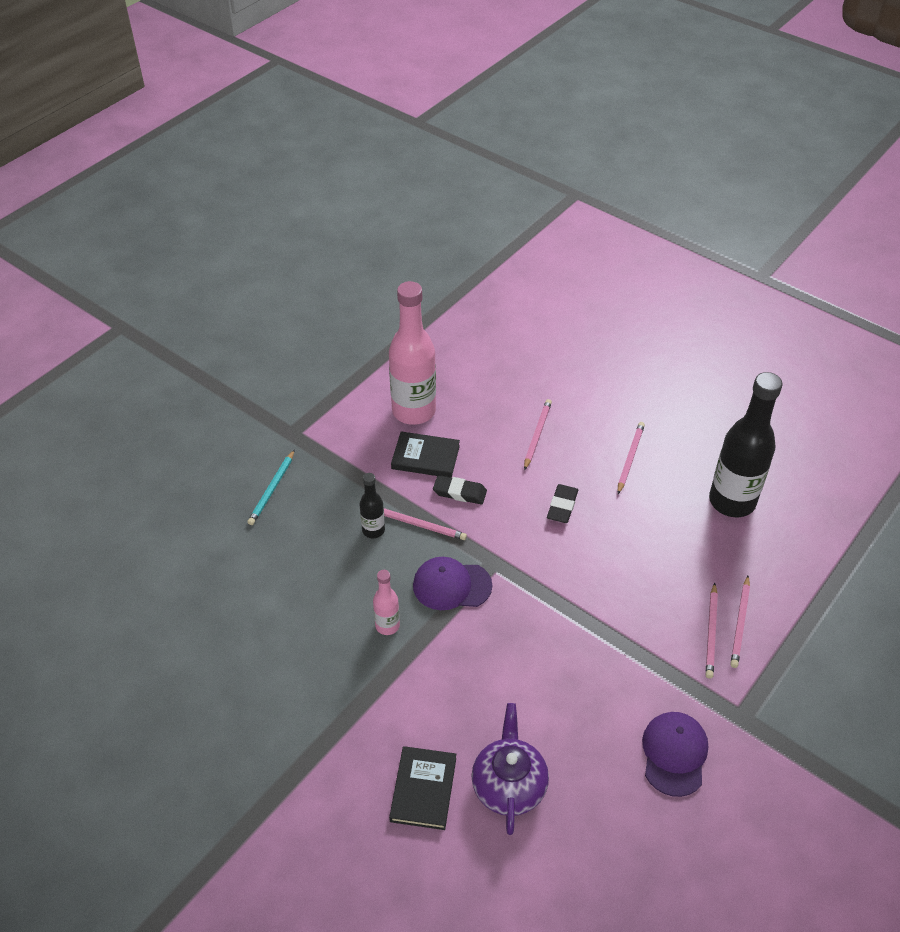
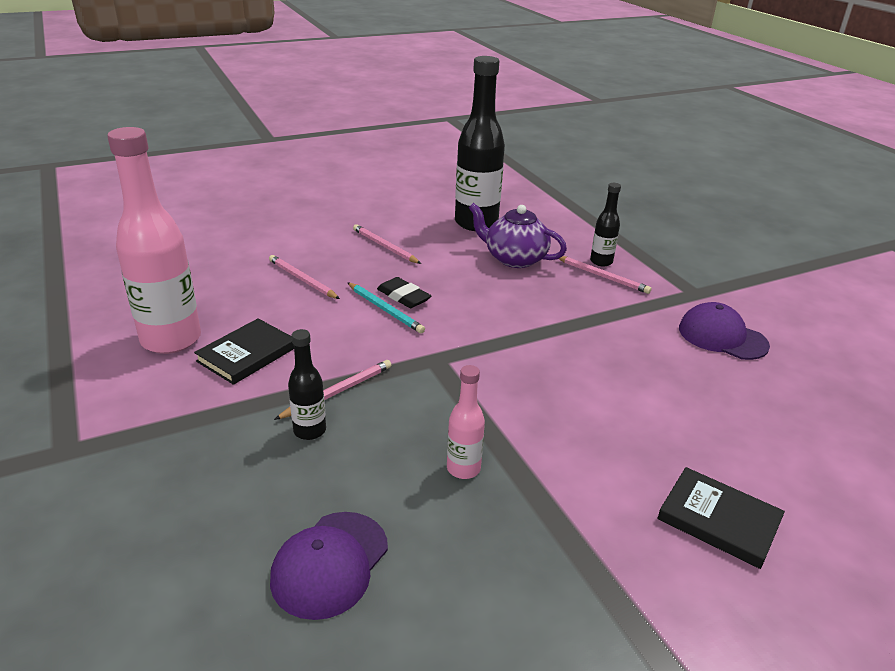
camera: 65 degrees left, 15 degrees down
turquoise pencil [247,450,295,525] -> turquoise pencil moved to [347,282,425,333]
purple cap [413,557,492,610] -> purple cap moved to [270,512,388,620]
black eraser [433,475,487,504] -> none
purple teapot [472,703,549,835] -> purple teapot moved to [469,203,567,268]
pink pencil [730,576,750,668] -> black bottle [590,183,621,267]

